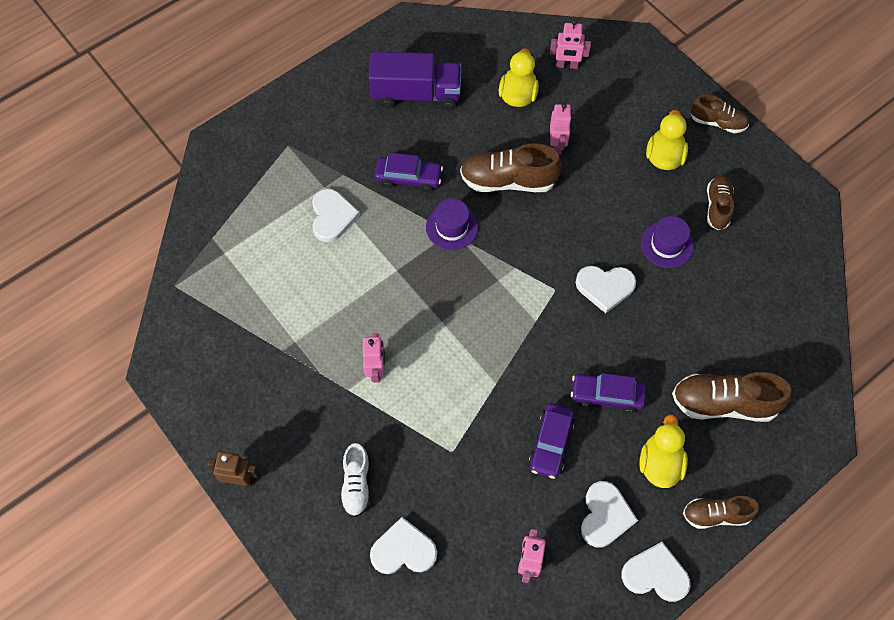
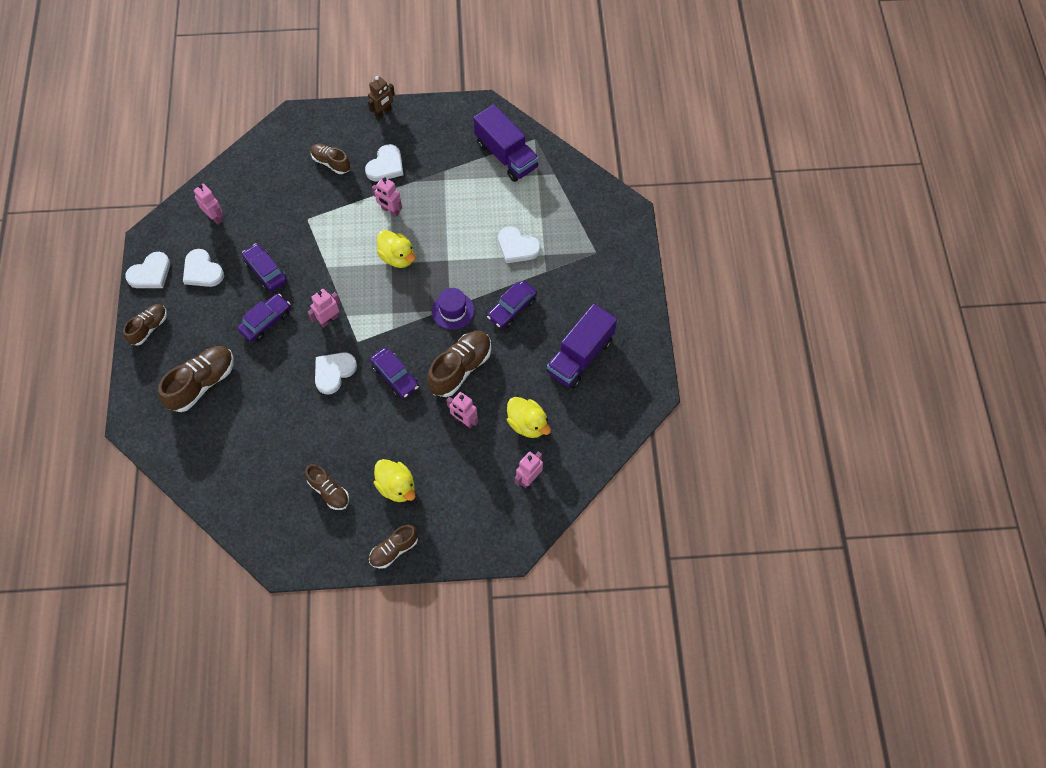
camera: 125 degrees right, 0 degrees up
white shoe [340,443,370,517] -> brown shoe [311,144,351,174]
white heart [370,517,437,574] -> white heart moved to [365,144,403,181]
yellow duck [639,414,688,488] -> yellow duck moved to [377,230,415,268]
purple hat [641,216,694,268] -> none
none -> pink robot [308,289,340,328]
none -> purple car [370,348,419,398]
none -> purple truck [473,104,539,182]

